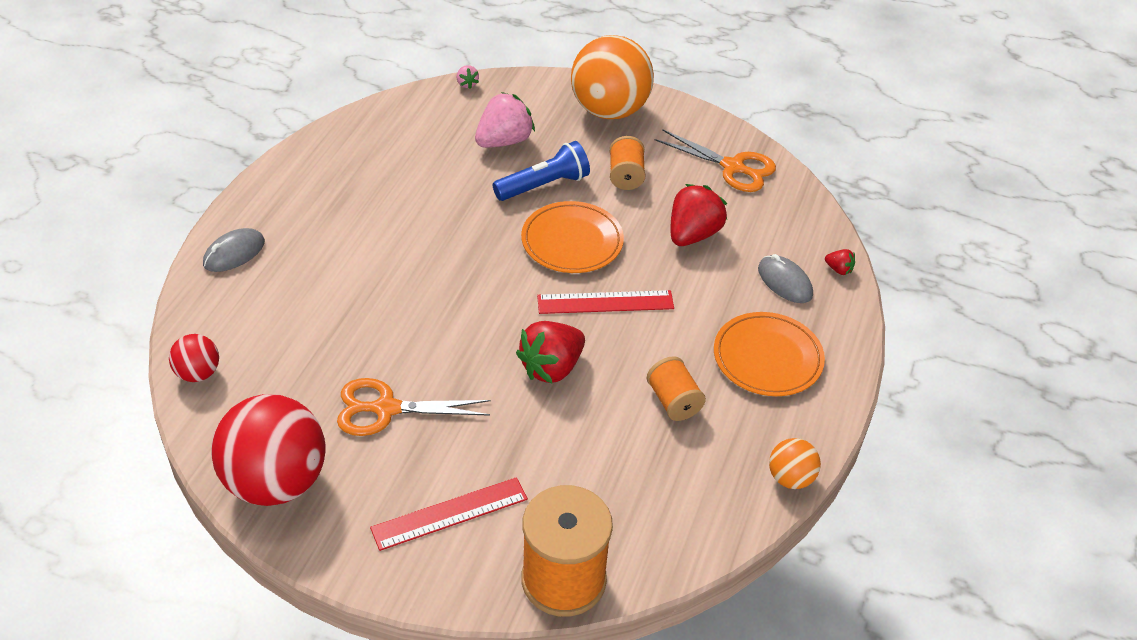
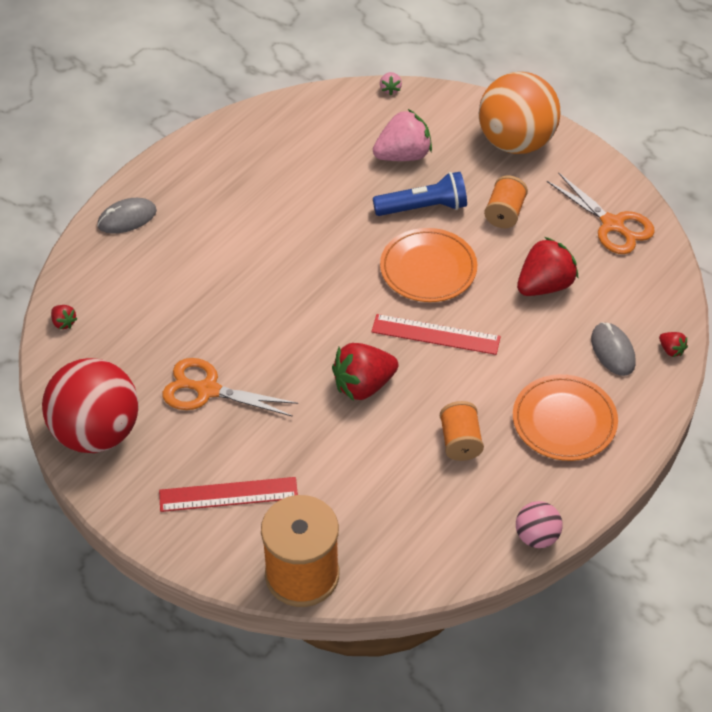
camera: 20 degrees right, 5 degrees up
red ball [169,334,219,382] -> red strawberry [51,305,77,330]
orange ball [769,438,821,489] -> pink ball [516,501,563,548]

